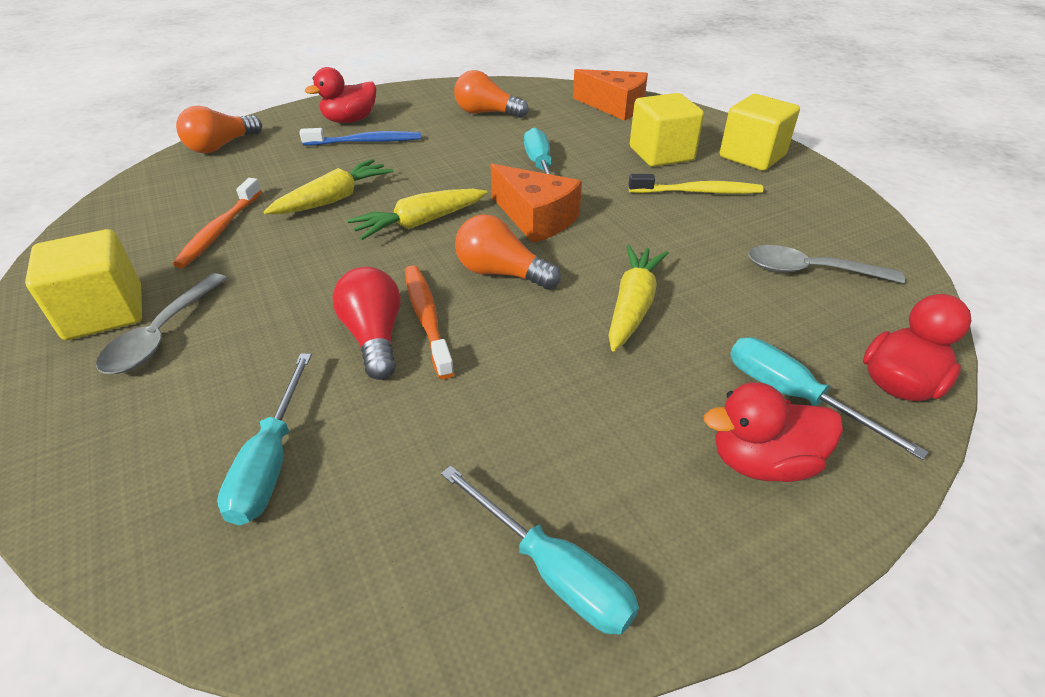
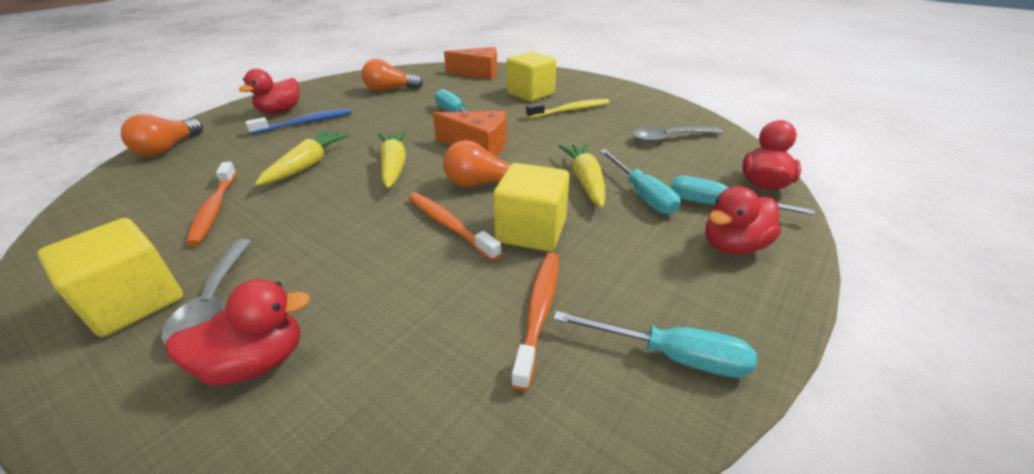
camera: 25 degrees left, 5 degrees down
turquoise screwdriver [217,353,312,525] -> turquoise screwdriver moved to [600,149,680,215]
red light bulb [332,267,401,380] -> none
yellow carrot [347,189,488,240] -> yellow carrot turned 135 degrees clockwise [378,131,407,188]
yellow cube [720,94,800,171] -> yellow cube moved to [493,163,570,252]
none -> red duck [165,279,311,385]
none -> orange toothbrush [511,252,559,391]

